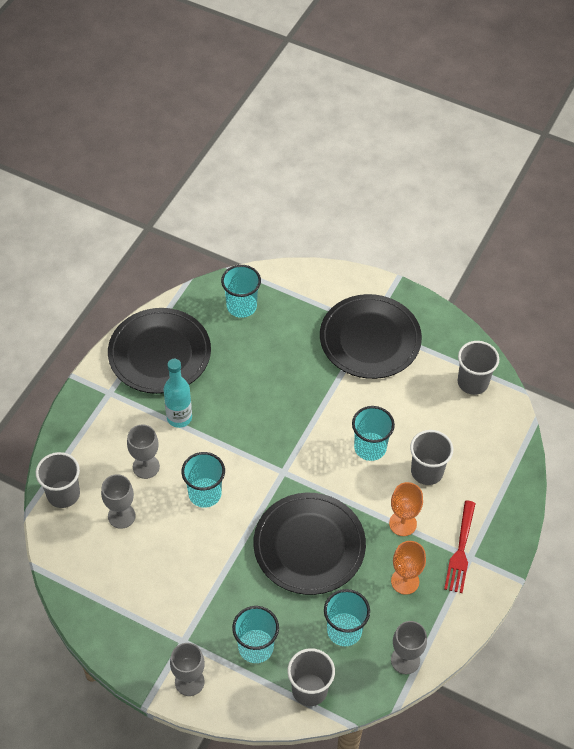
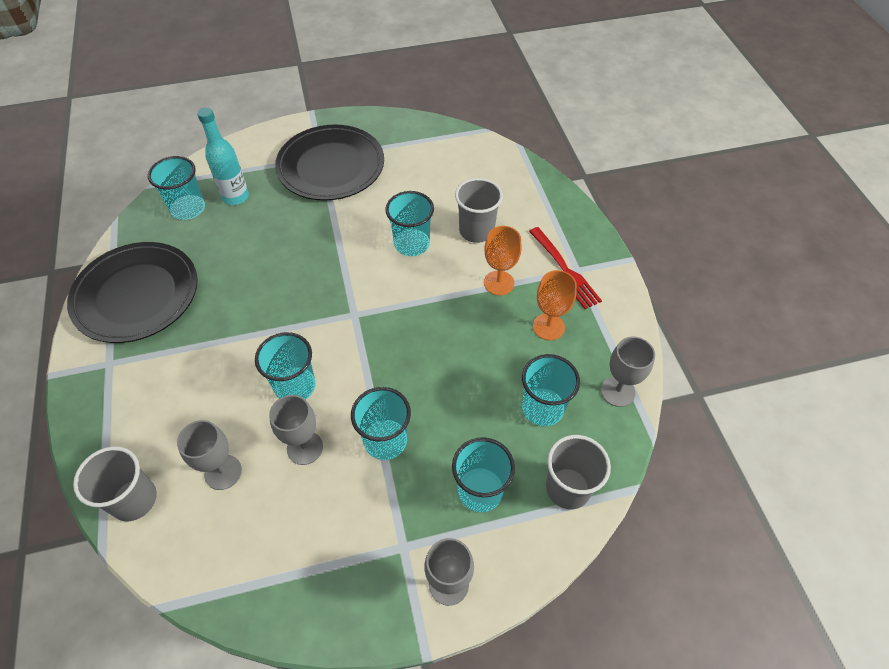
camera: 40 degrees left, 0 degrees up
grey goblet [127,425,160,479] -> grey goblet moved to [269,395,323,465]
turquoise bottle [163,359,192,428] -> turquoise bottle moved to [197,107,249,205]
black plate [253,493,366,595] -> none
grey cup [458,341,499,395] -> none
none -> turquoise cup [351,387,411,460]

